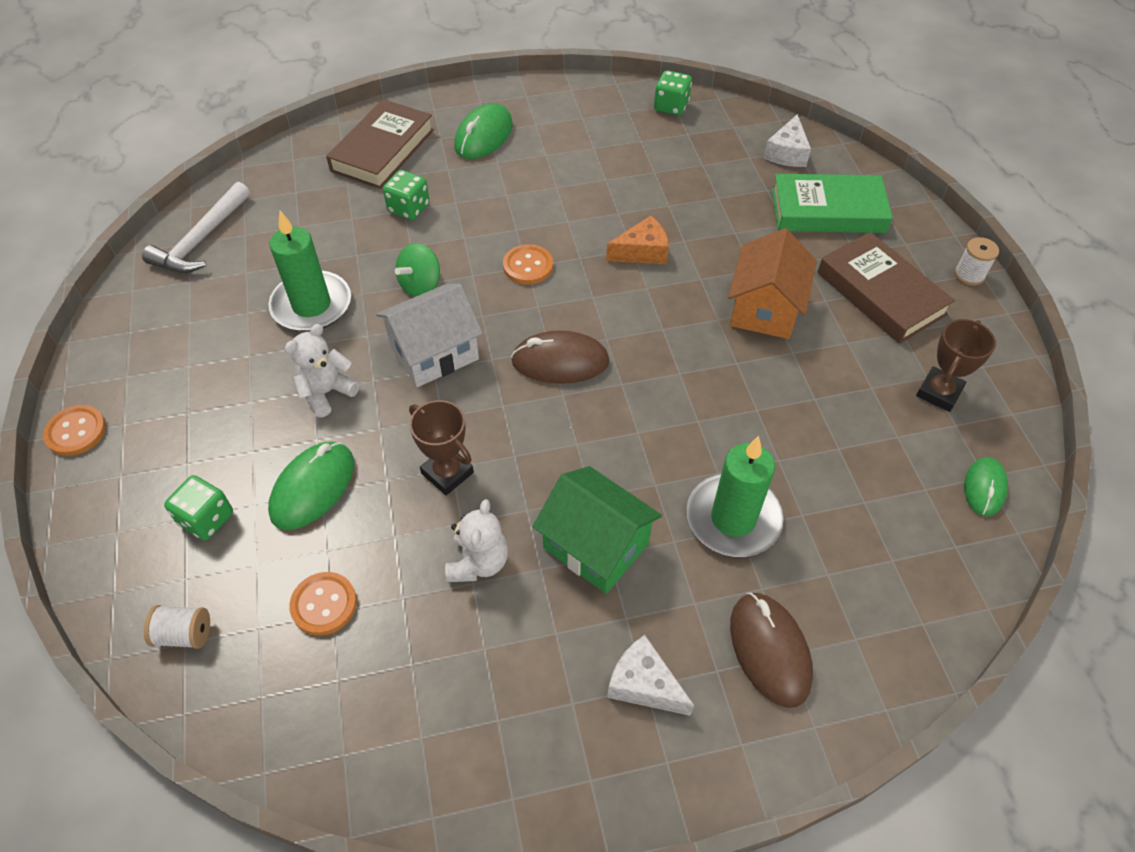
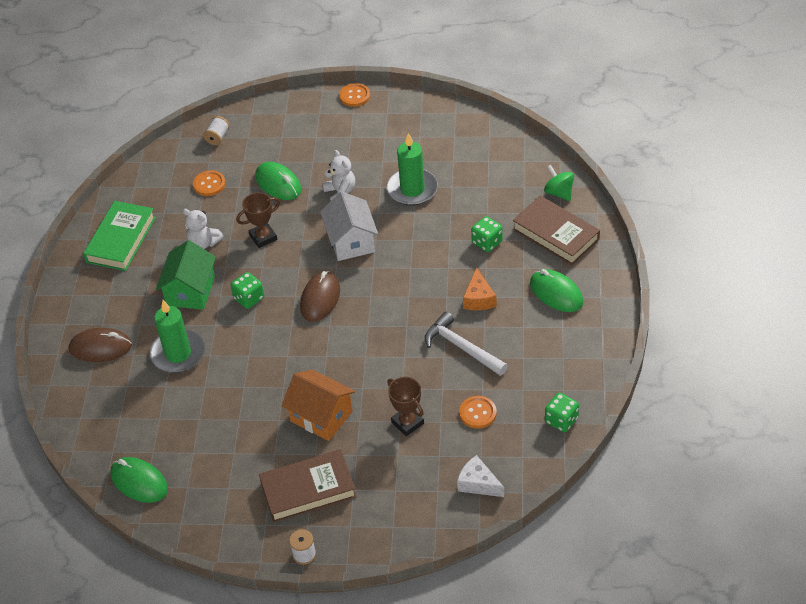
camera: 110 degrees right, 5 degrees down
white hammer [142,182,250,273] -> white hammer moved to [425,312,508,376]
green dice [164,475,233,540] -> green dice moved to [231,272,264,309]
green spinning top [395,243,440,297] -> green spinning top moved to [544,165,574,201]
orange button [503,244,553,285] -> orange button moved to [459,396,496,429]
green house [533,466,662,594] -> green house turned 45 degrees counterclockwise [156,240,216,310]
orange cheese [606,216,669,264] -> orange cheese moved to [463,267,496,310]
white cheese [607,635,694,716] -> none
green book [772,174,893,233] -> green book moved to [83,201,156,271]
brown trophy [916,319,996,412] -> brown trophy moved to [387,377,424,436]
green mouse [964,457,1008,516] -> green mouse [110,457,168,503], size x1.56

